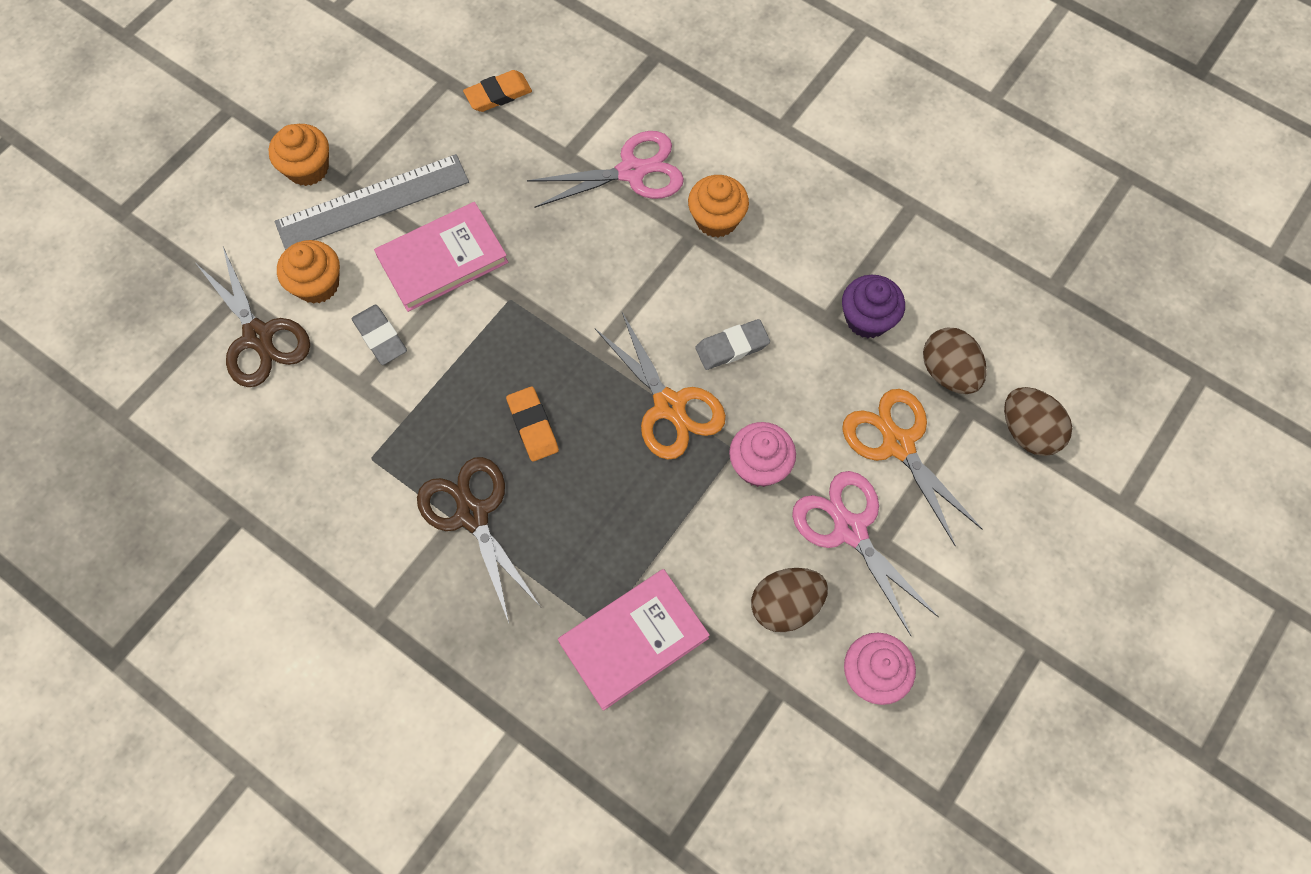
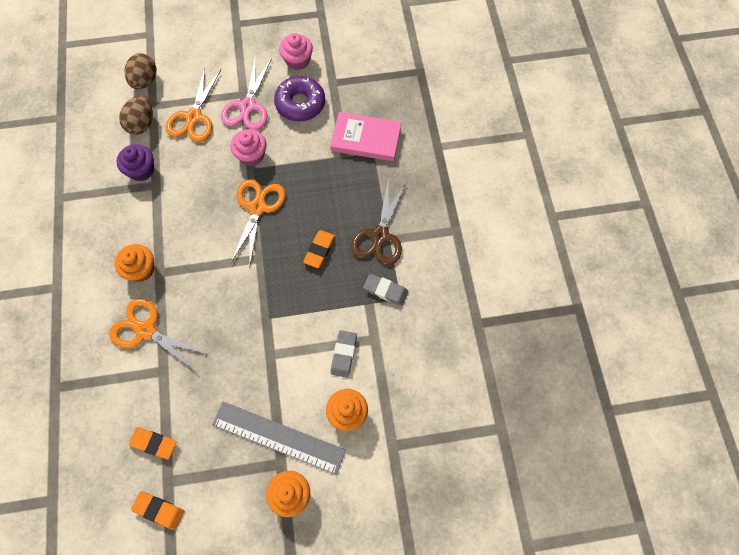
camera: 135 degrees left, 0 degrees up
brown scissors [197,247,310,387] -> none
pink book [374,202,508,312] -> none
pink scissors [527,131,684,208] -> orange scissors [109,298,209,370]
grey eraser [695,319,770,370] -> grey eraser moved to [363,274,409,306]
brown egg [751,568,828,632] -> purple donut [274,76,325,121]
none -> orange eraser [131,491,184,530]

